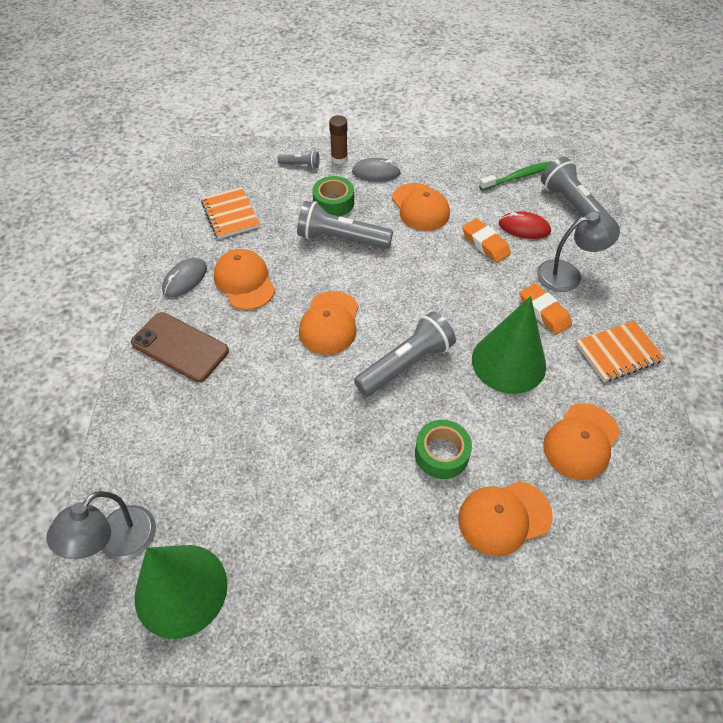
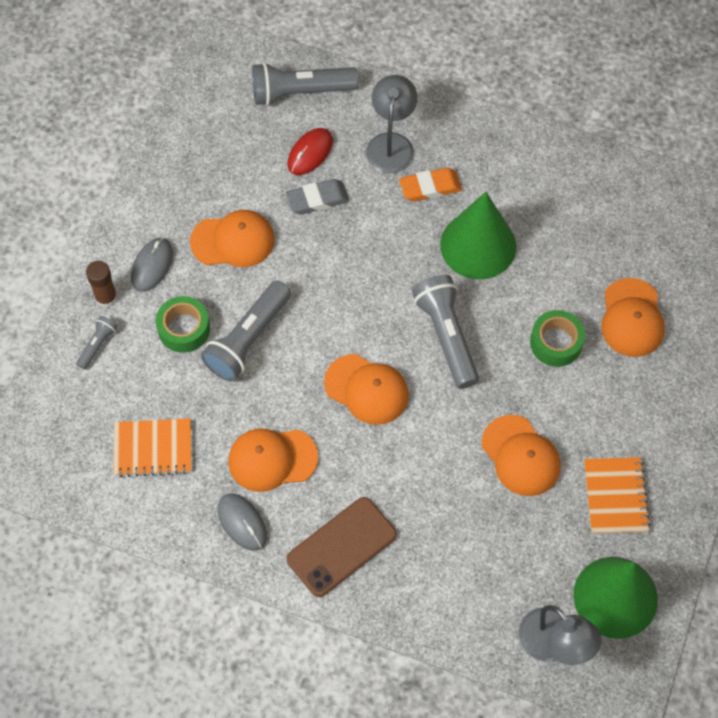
camera: 70 degrees left, 10 degrees up
orange eraser [462,218,511,263] -> grey eraser [286,179,349,215]
green toothbrush [479,161,552,190] -> none
orange cap [543,403,620,480] -> orange cap moved to [482,415,561,496]
orange notebook [576,321,665,382] -> orange notebook moved to [584,457,650,534]

